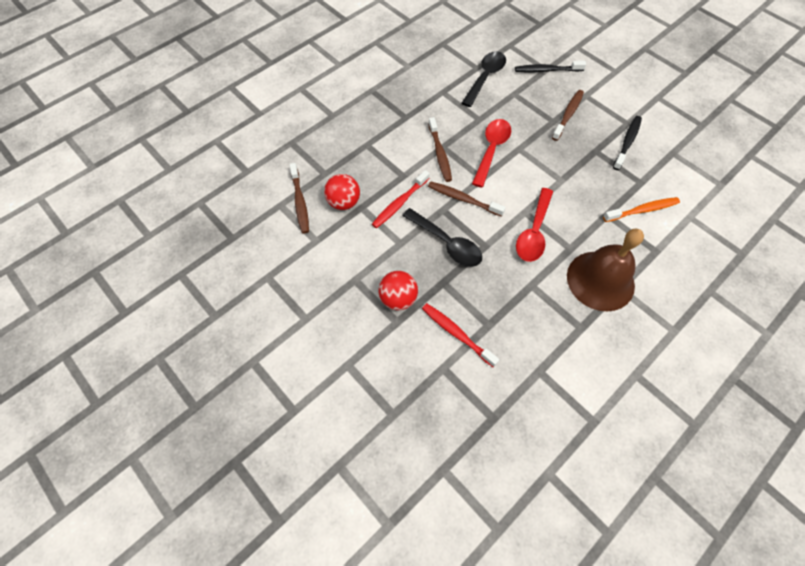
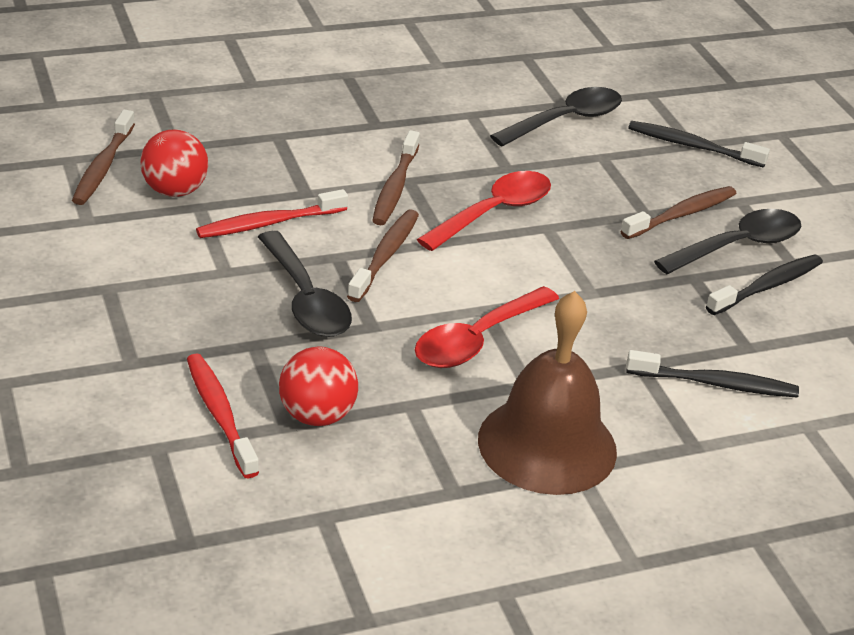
camera: 20 degrees right, 25 degrees down
red ball [378,271,418,310] -> red ball moved to [279,347,358,426]
brown toothbrush [428,181,506,217] -> brown toothbrush turned 60 degrees clockwise [347,209,419,302]
orange toothbrush [603,197,680,222] -> black toothbrush [626,350,799,398]
none -> black spoon [654,209,801,274]

